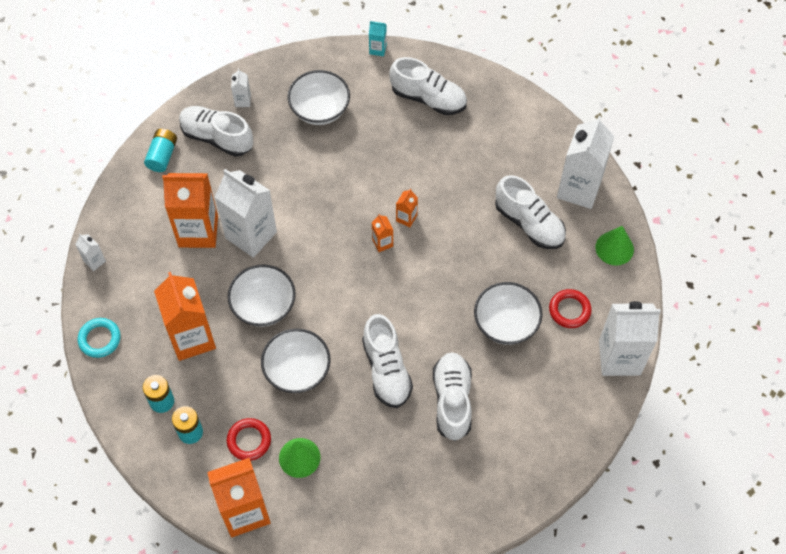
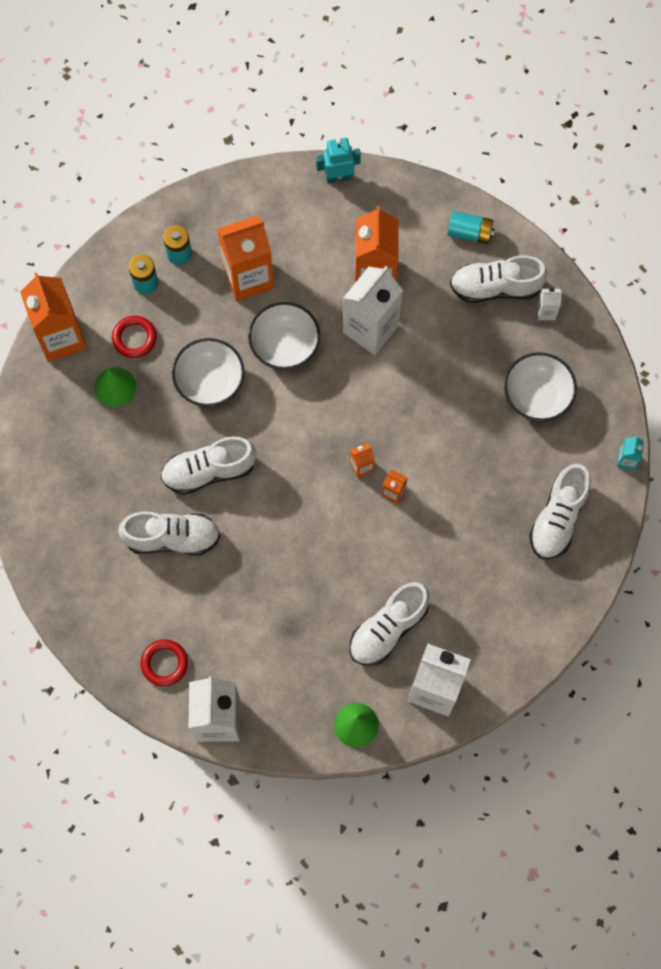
camera: 90 degrees right, 10 degrees up
white carton [75,234,106,271] -> turquoise robot [316,138,361,183]
turquoise ring [77,318,121,358] -> none
white shoe [179,106,253,157] -> white shoe turned 120 degrees counterclockwise [450,255,548,303]
white bowl [474,282,542,345] -> none
red ring [549,289,592,328] -> red ring moved to [140,639,188,686]

